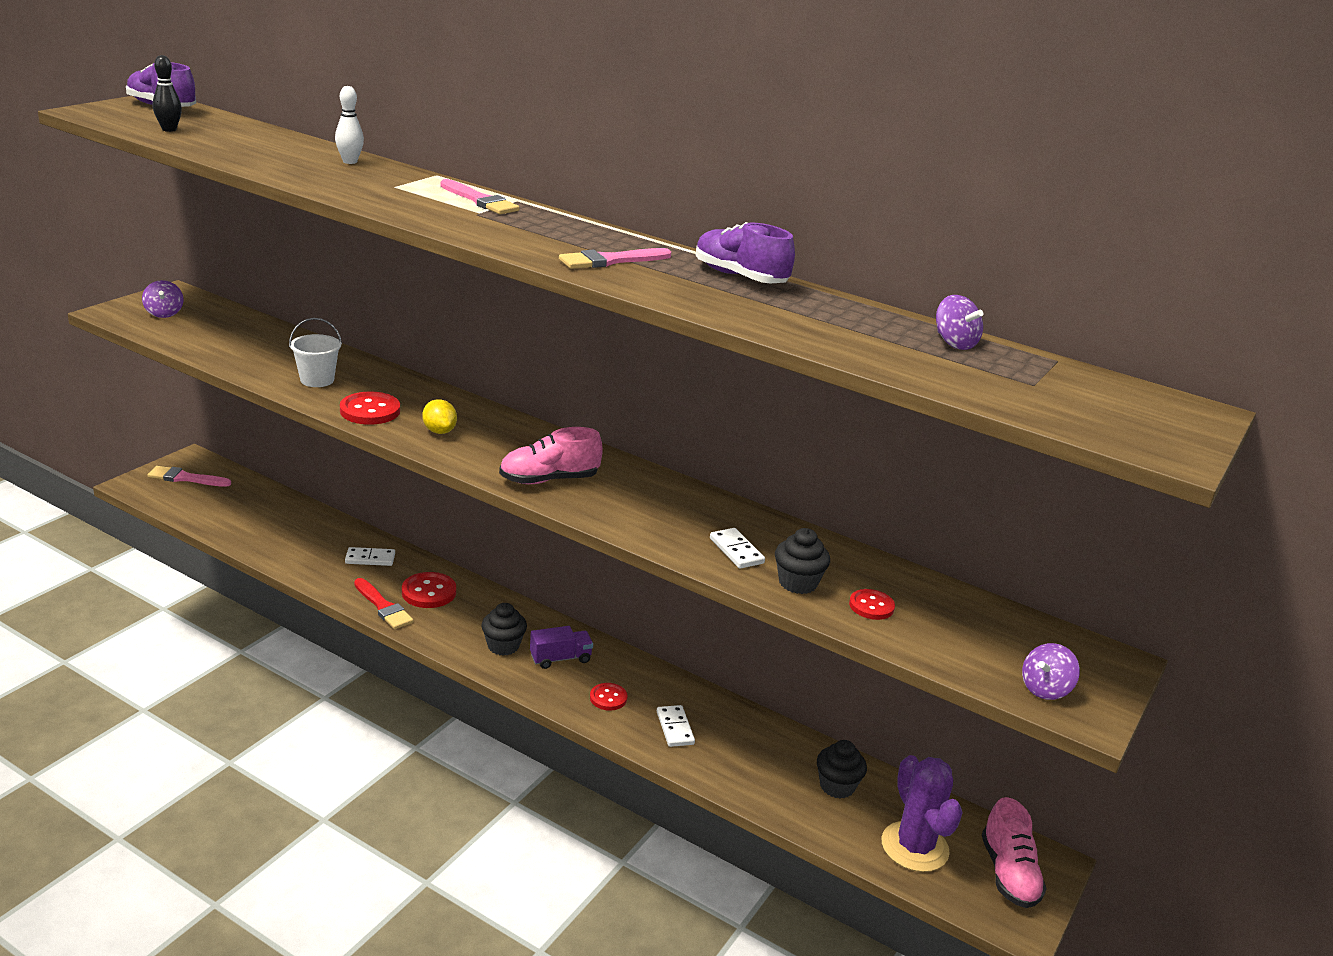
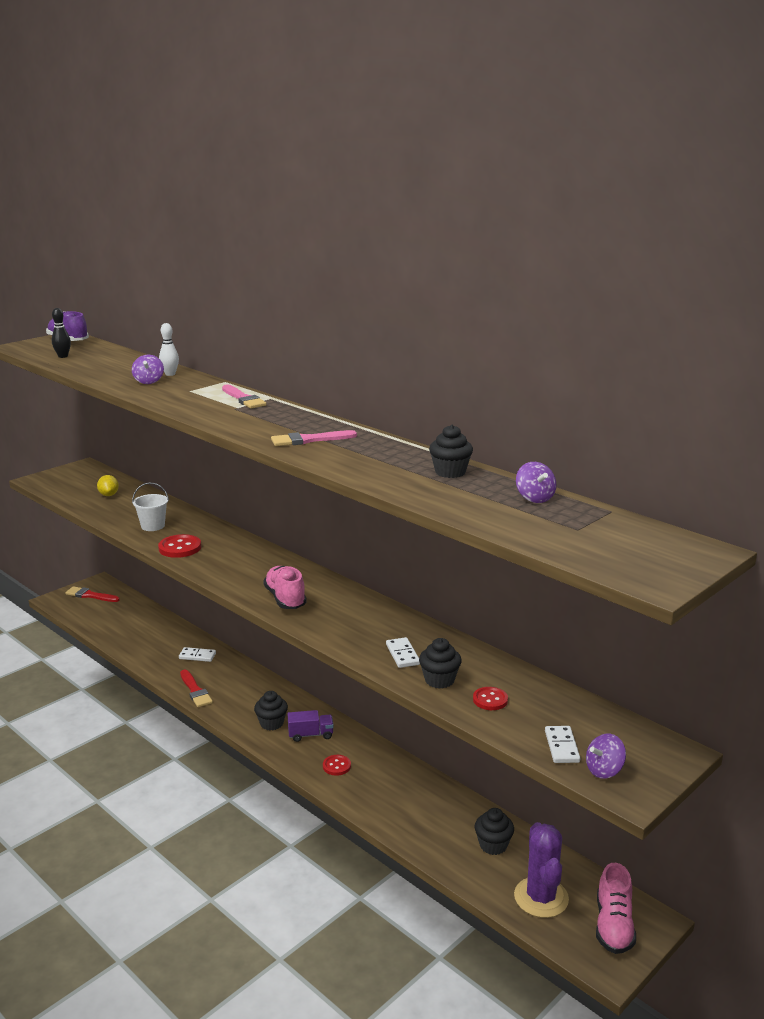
camera: 15 degrees right, 5 degrees down
purple spinning top [142,280,184,318] -> purple spinning top moved to [132,355,164,384]
pink brush [148,466,231,487] -> red brush [65,586,120,602]
red button [402,572,456,608] -> none
yellow lemon [422,399,457,434] -> yellow lemon moved to [97,475,119,496]
pink shoe [499,427,603,484] -> pink shoe turned 75 degrees clockwise [263,566,307,609]
white domino [657,705,695,747] -> white domino moved to [545,726,580,763]
purple shoe [696,222,795,283] -> none
none -> black cupcake [429,425,473,478]

